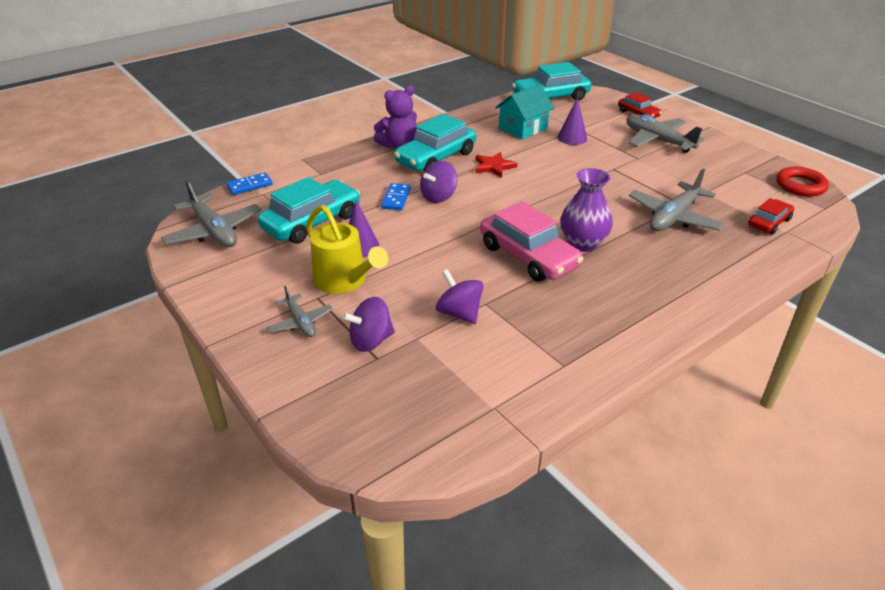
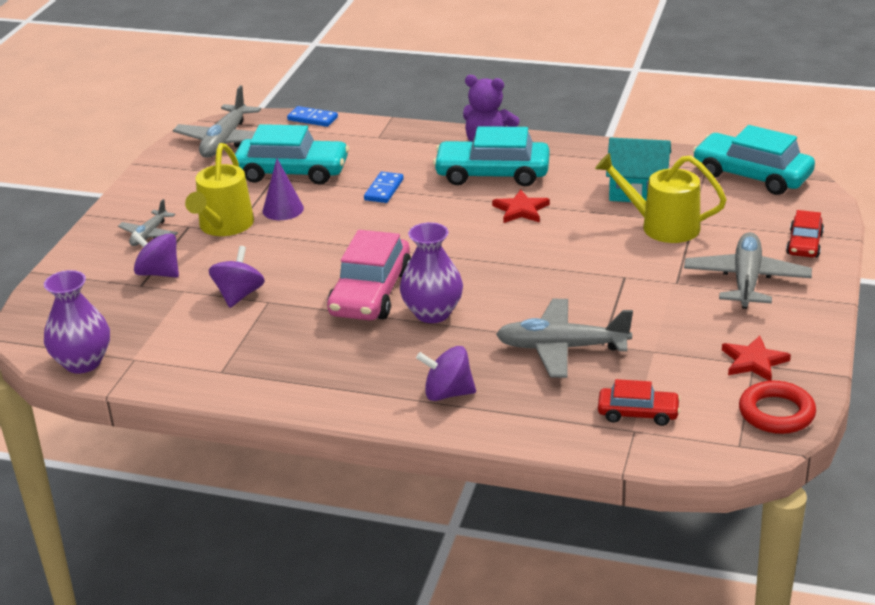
camera: 55 degrees right, 5 degrees down
blue domino [381,183,411,210] -> blue domino turned 45 degrees counterclockwise [364,172,404,203]
purple spinning top [420,161,457,203] -> purple spinning top moved to [416,346,476,401]
purple cone [557,98,587,145] -> yellow watering can [595,153,727,243]
none -> purple vase [44,270,110,374]
none -> red star [722,336,791,381]

